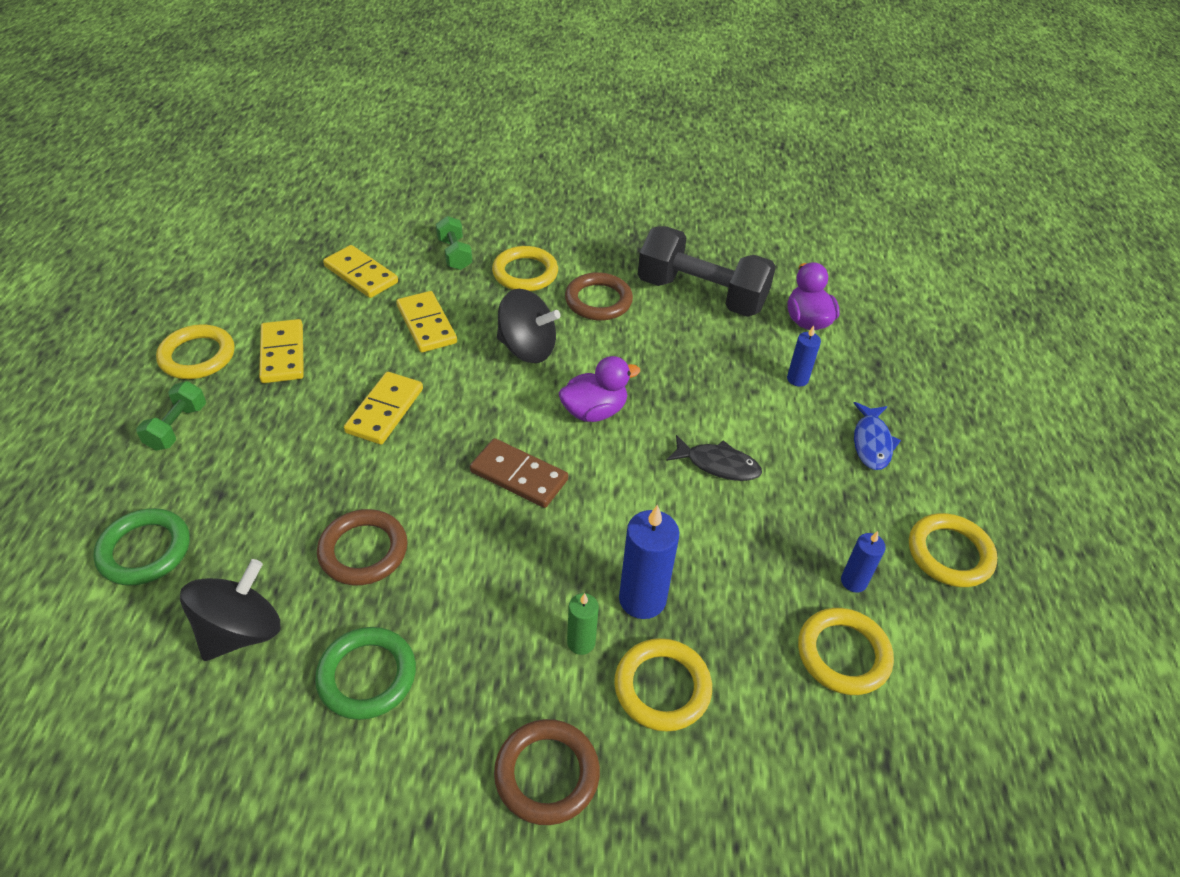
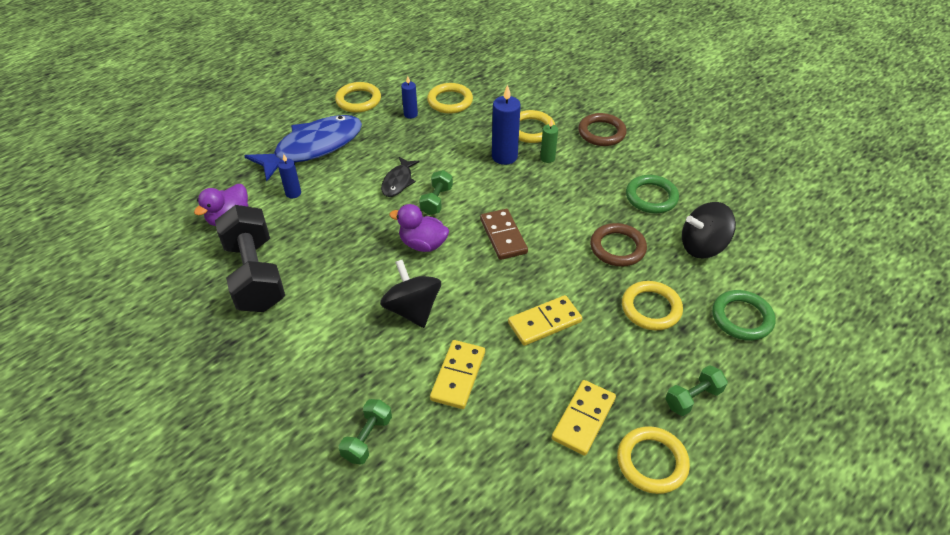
camera: 135 degrees left, 0 degrees up
yellow domino [323,245,398,298] -> none
yellow ring [492,246,558,291] -> yellow ring moved to [622,281,683,330]
brown ring [565,272,633,320] -> none
black fish [666,435,762,481] -> black fish turned 135 degrees counterclockwise [381,157,419,197]
blue fish [853,402,901,470] -> blue fish [245,115,362,181], size x2.07
none -> green dumbbell [419,170,453,215]

